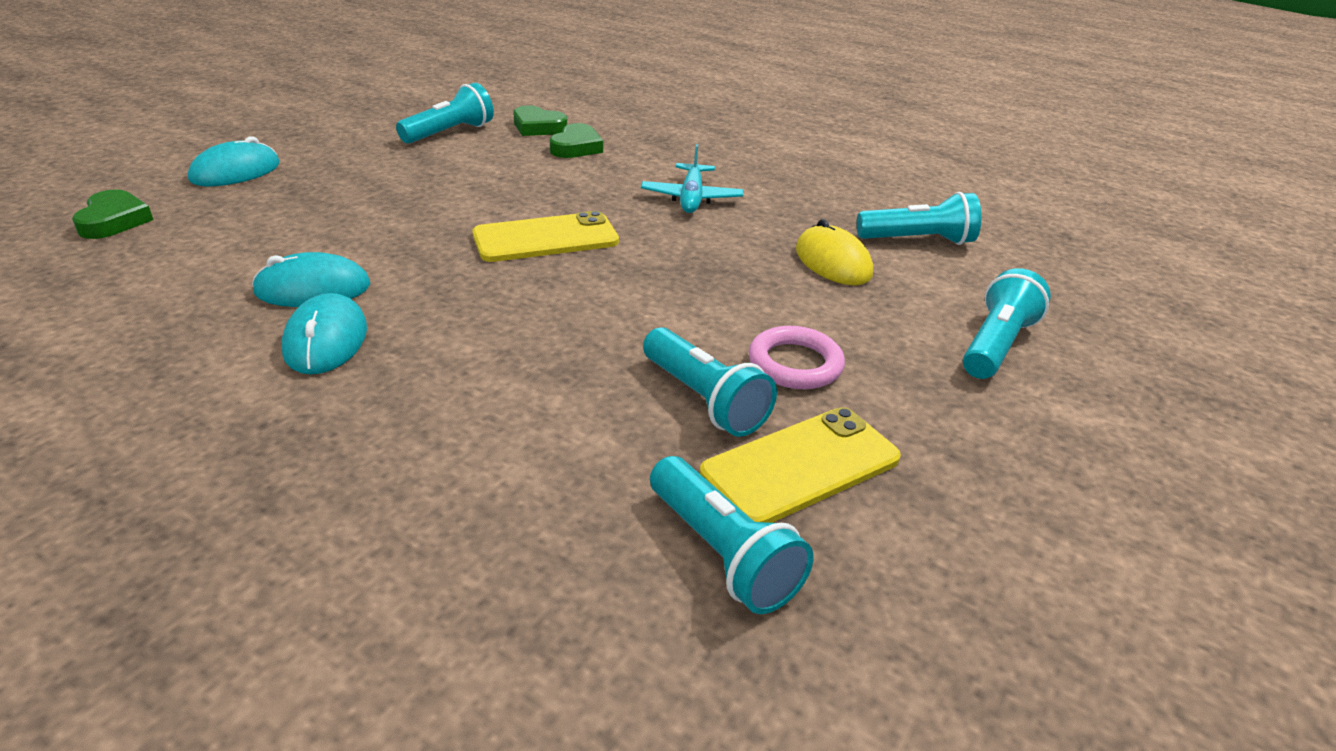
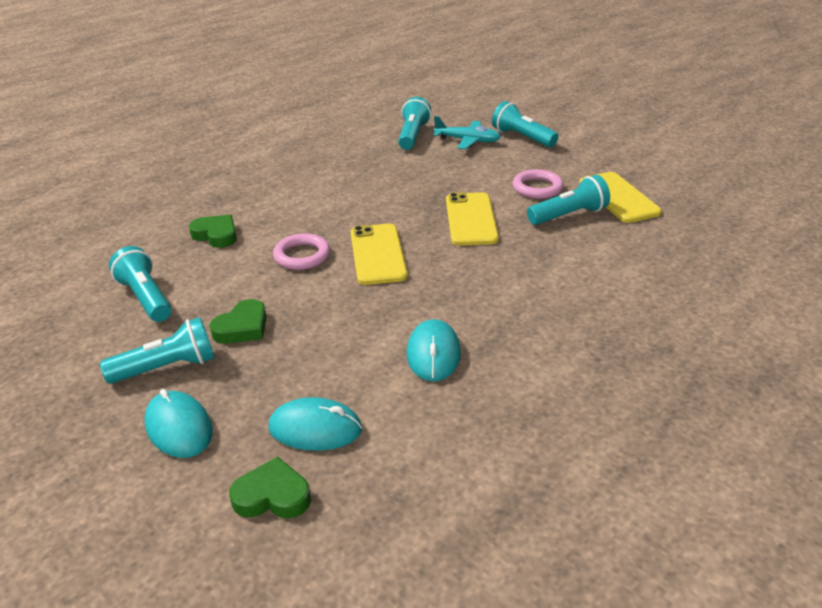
camera: 75 degrees left, 0 degrees up
turquoise mouse [282,293,367,375] -> turquoise mouse moved to [268,397,362,451]
green heart [513,105,567,136] -> green heart moved to [210,299,267,344]
turquoise plane [641,144,743,213] -> turquoise plane moved to [433,116,501,149]
turquoise flashlight [650,456,814,614] -> turquoise flashlight moved to [100,317,215,384]
yellow mouse [796,219,873,285] -> none
none -> pink ring [273,233,330,270]
none -> yellow phone [446,192,499,246]

